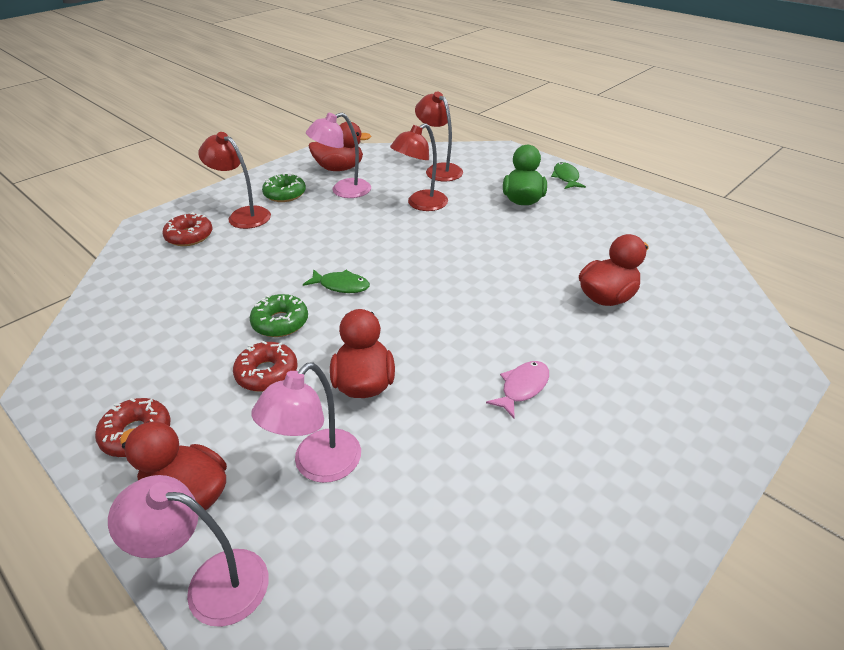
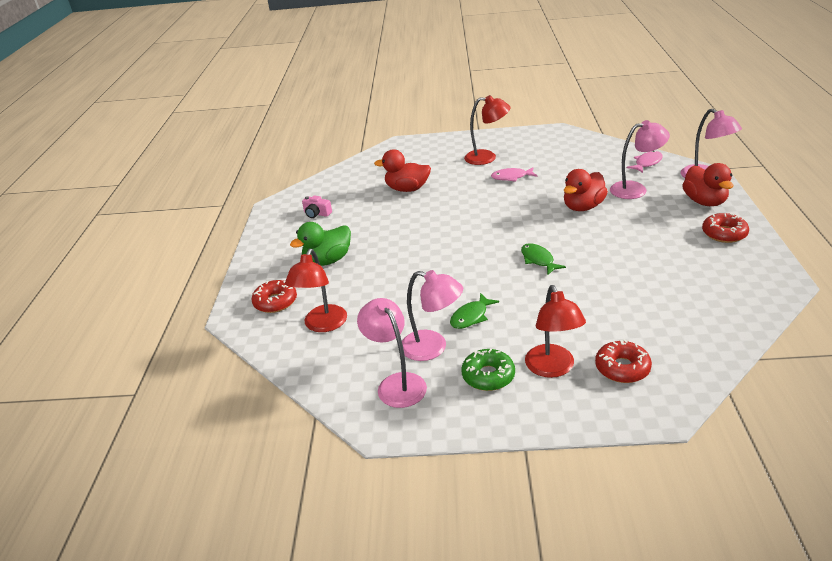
camera: 130 degrees left, 5 degrees down
red donut [233,341,297,392] -> red donut moved to [251,280,297,313]
green donut [250,294,308,337] -> none
red duck [308,122,371,171] -> pink lamp [357,298,427,408]
red lamp [390,123,448,211] -> red lamp moved to [464,95,511,165]
green fish [551,162,586,189] -> green fish moved to [450,293,499,329]
none -> pink camera [302,195,332,218]
none -> pink fish [627,151,663,173]

